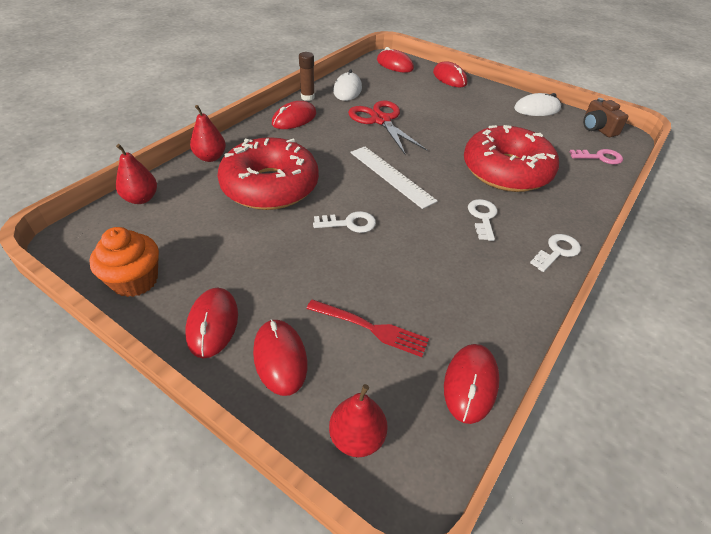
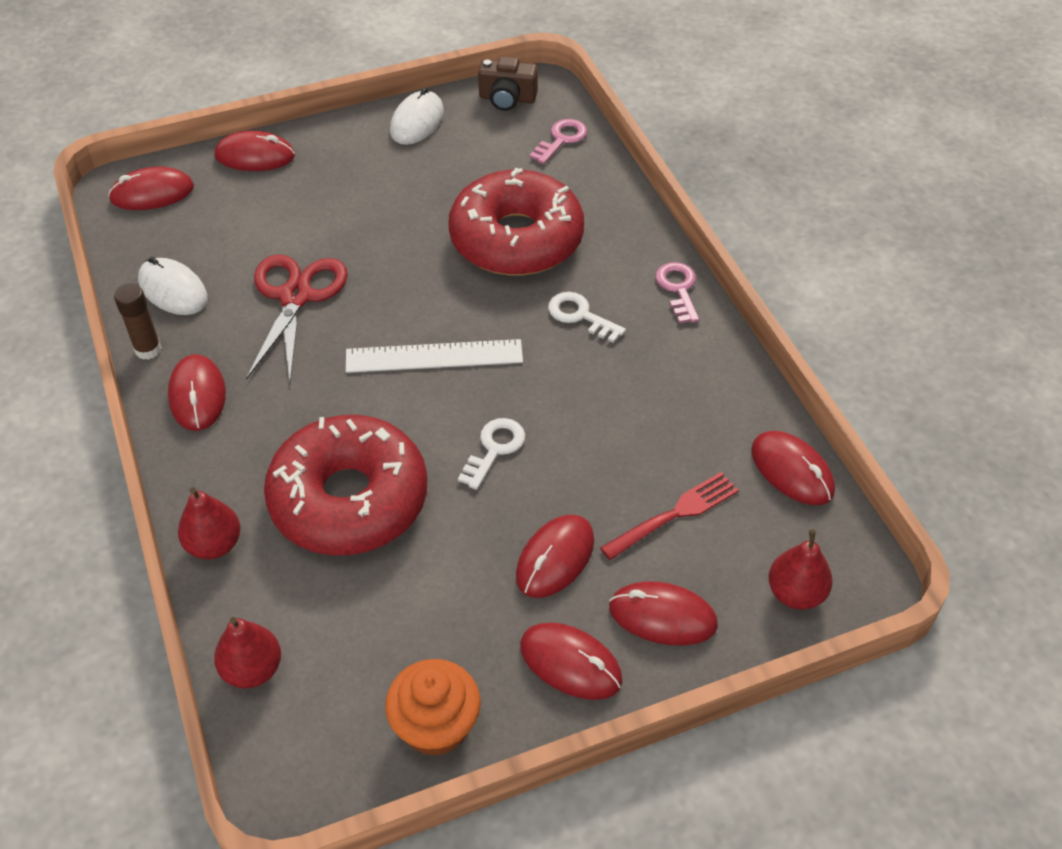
camera: 55 degrees left, 5 degrees up
red scissors [348,100,427,155] -> red scissors turned 90 degrees clockwise [246,254,348,382]
white key [530,234,581,272] -> pink key [655,262,699,324]
none -> red mouse [516,515,594,598]

